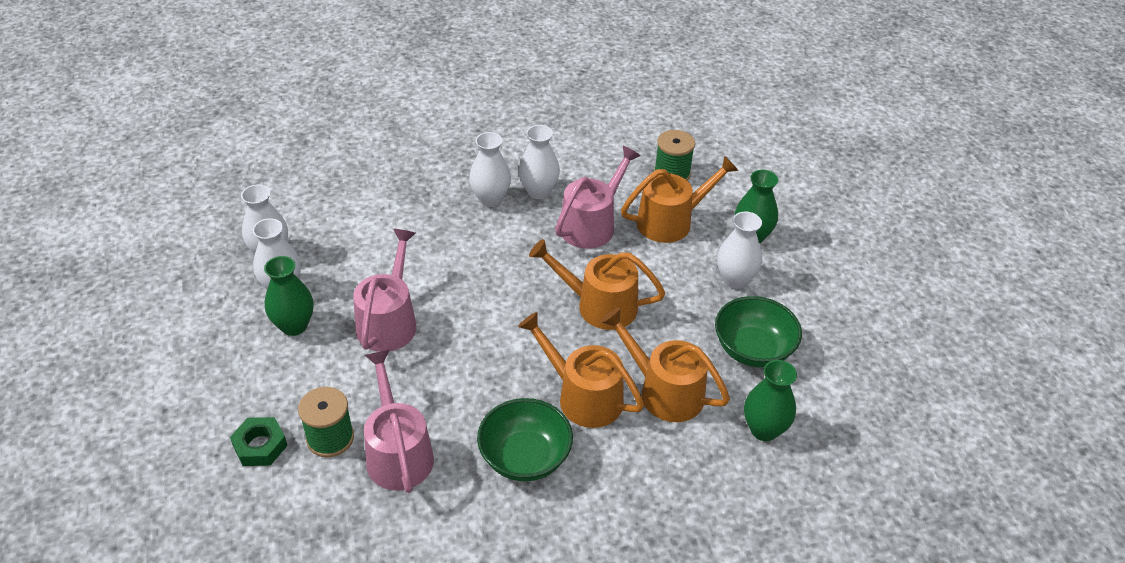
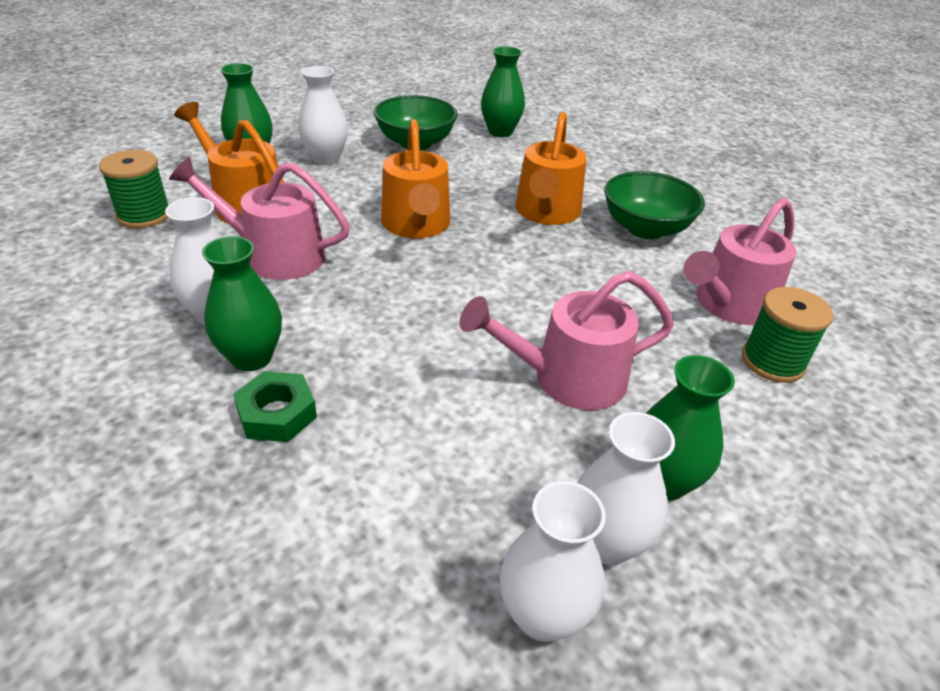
camera: 115 degrees left, 5 degrees down
green nut [230,417,288,466] -> green nut moved to [233,371,317,442]
white vase [469,132,511,207] -> green vase [202,236,282,371]
orange watering can [601,307,730,422] -> none

